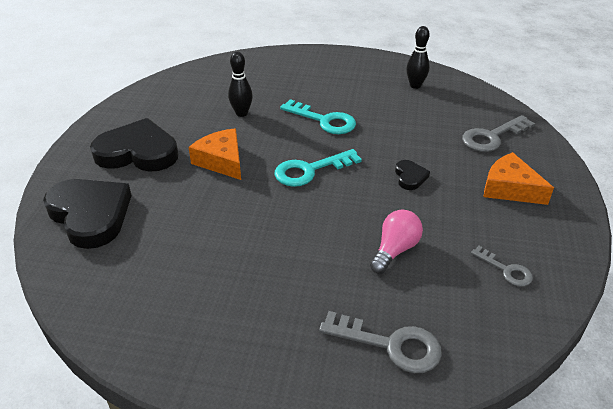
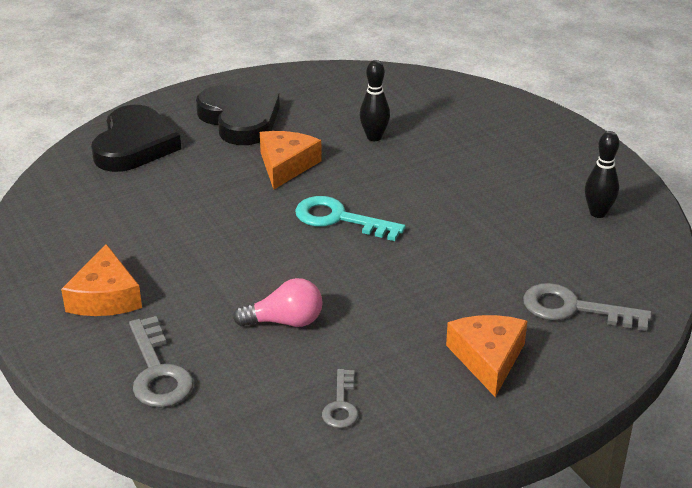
camera: 50 degrees right, 5 degrees down
turquoise key [280,99,356,134] -> none
black heart [395,160,430,190] -> none
none -> orange cheese [61,244,142,316]

